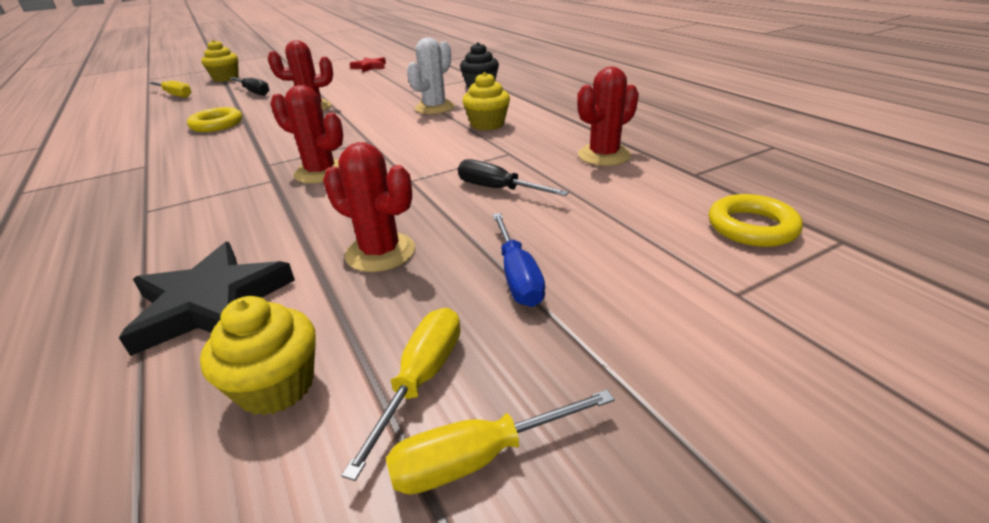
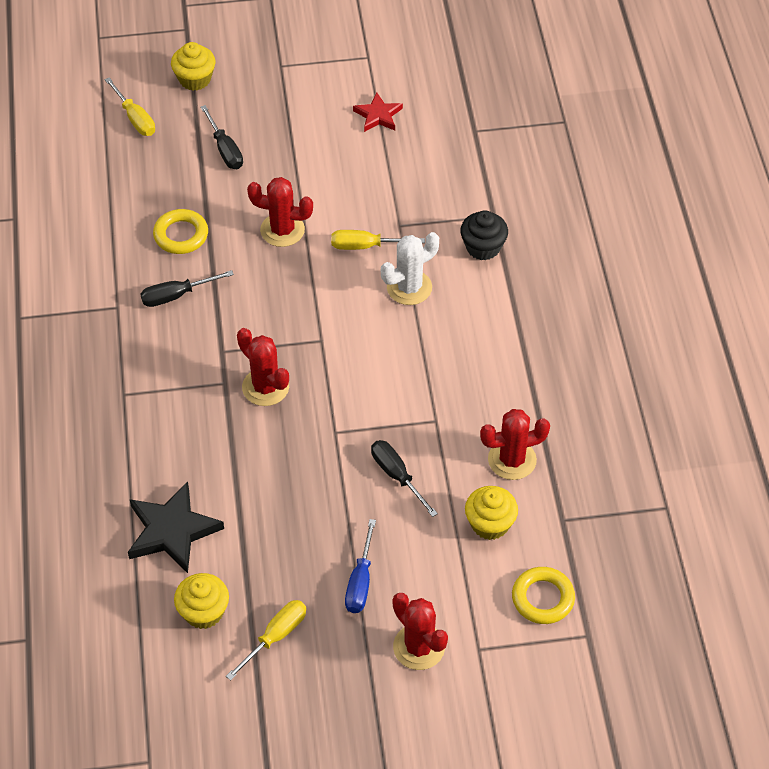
camera: 20 degrees right, 20 degrees up
red cactus [323,142,415,272] -> red cactus moved to [393,593,448,670]
yellow screwdriver [386,389,615,495] -> yellow screwdriver moved to [331,230,425,250]
yellow cupcake [462,72,510,130] -> yellow cupcake moved to [465,486,518,540]
none -> black screwdriver [140,270,234,307]

